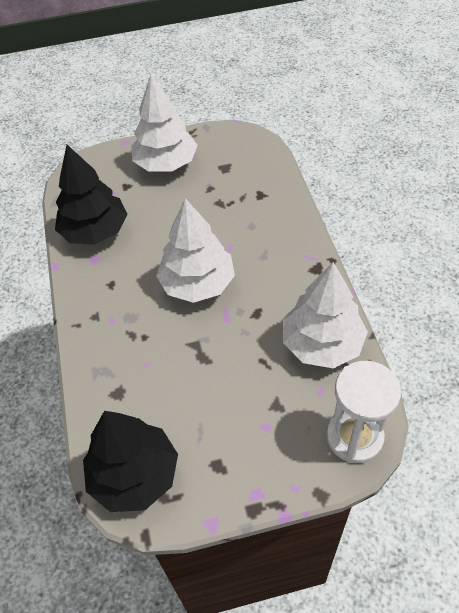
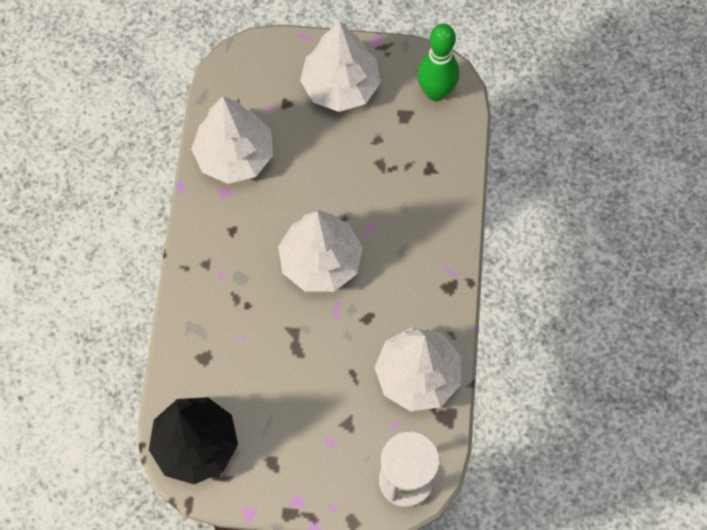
camera: 15 degrees right, 15 degrees up
black tree [55,145,128,245] -> white tree [191,96,273,184]
none -> green bowling pin [417,24,459,101]

